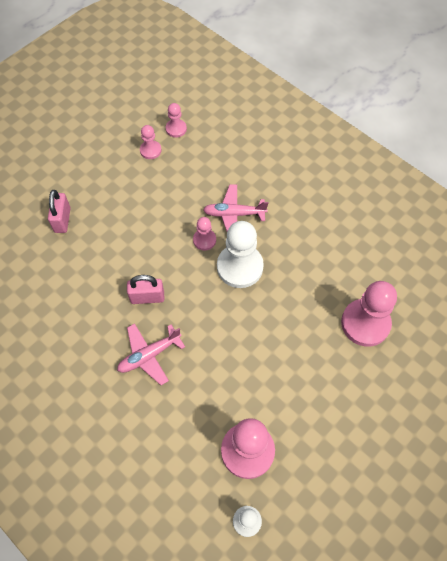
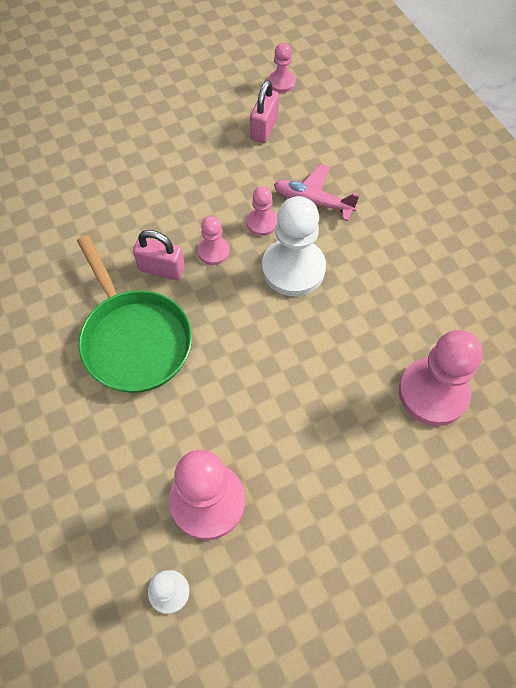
camera: 20 degrees right, 0 degrees up
pink padlock [48,190,70,233] -> pink padlock moved to [250,80,279,143]
pink plane [117,323,185,385] -> green pan [77,235,192,393]
pink pawn [140,125,161,159] -> pink pawn moved to [198,216,230,265]

